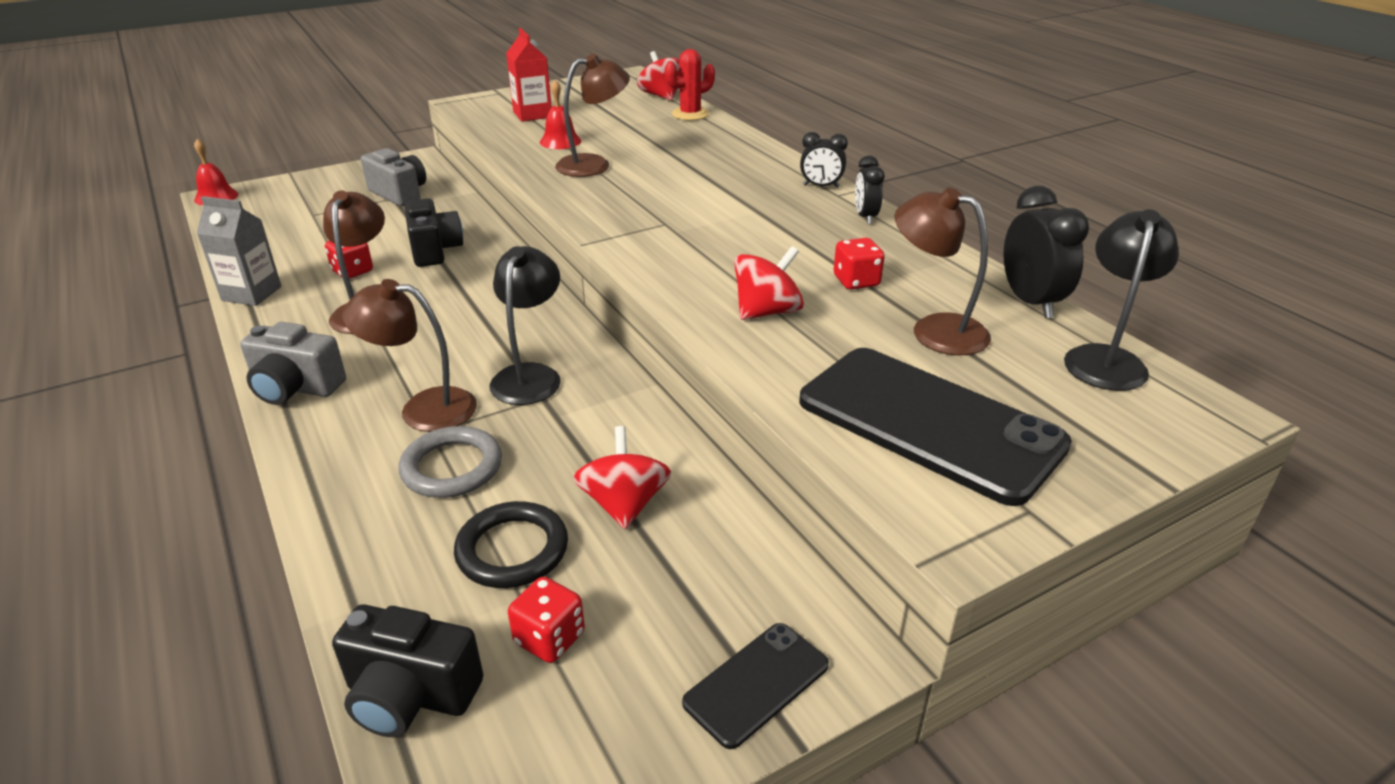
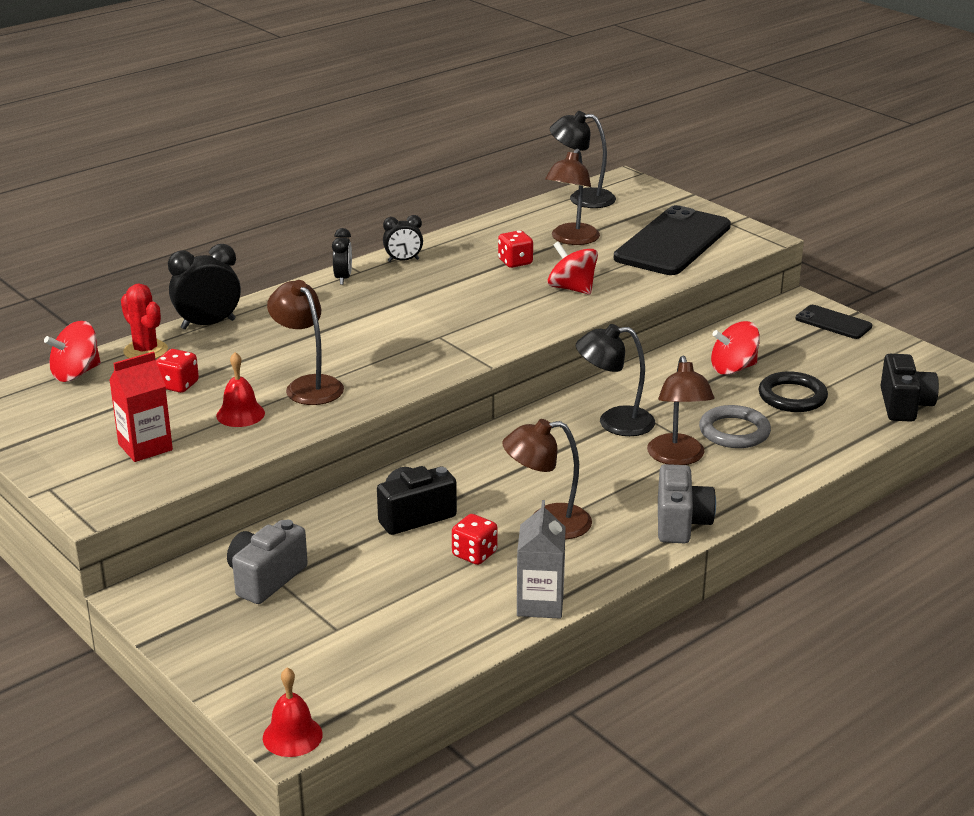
camera: 100 degrees left, 5 degrees down
red dice [508,577,585,663] -> red dice moved to [156,349,199,393]
black clock [1003,186,1089,318] -> black clock moved to [168,244,241,330]

